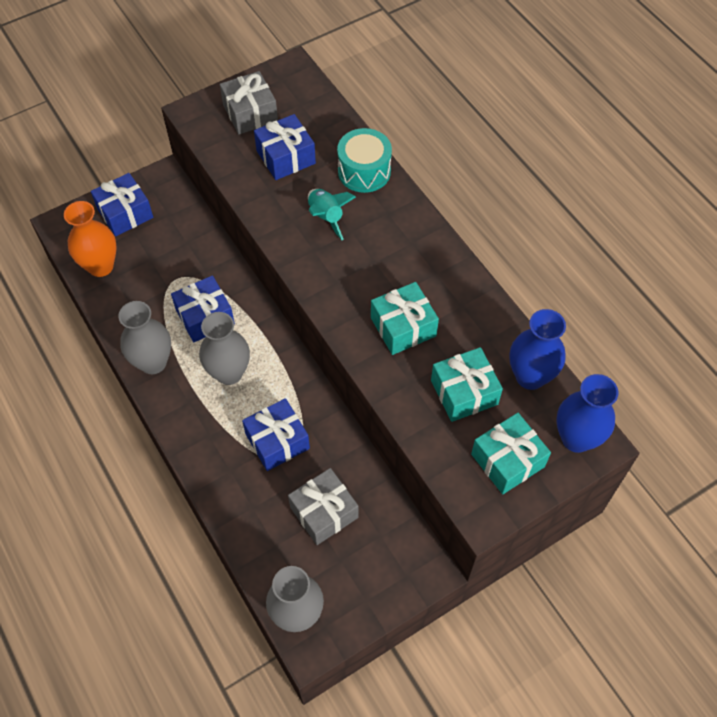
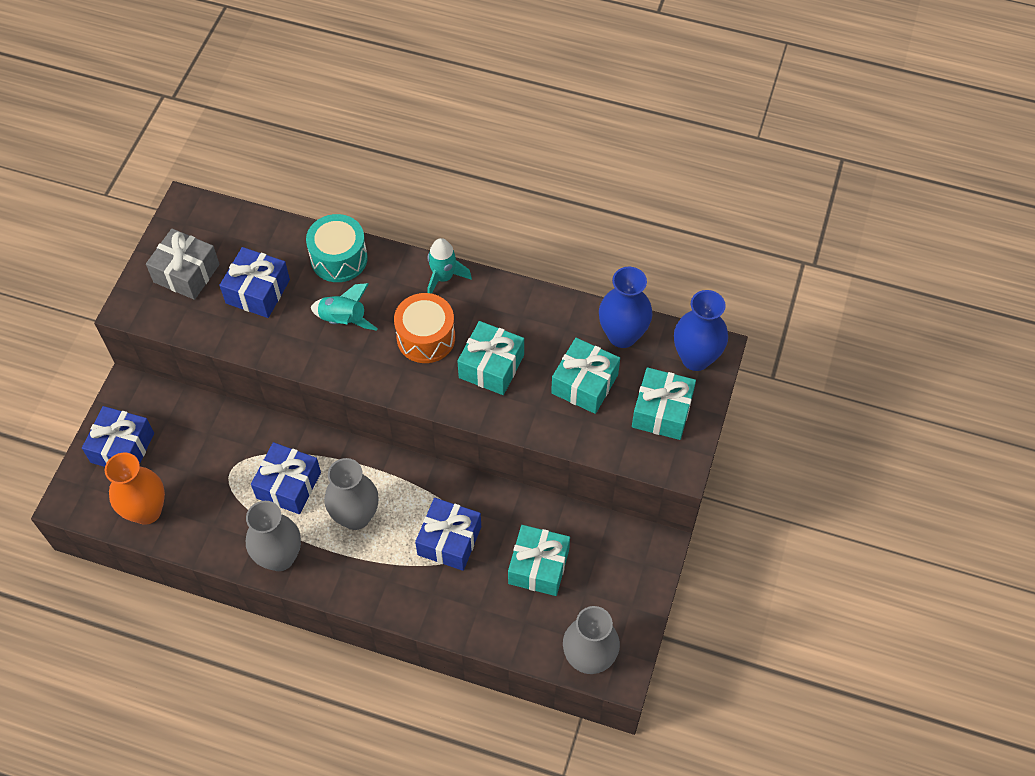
camera: 40 degrees left, 0 degrees up
grey gift [288,468,358,545] -> turquoise gift [508,525,570,596]
none -> orange drum [394,293,455,363]
none -> turquoise rocket [427,238,472,294]

